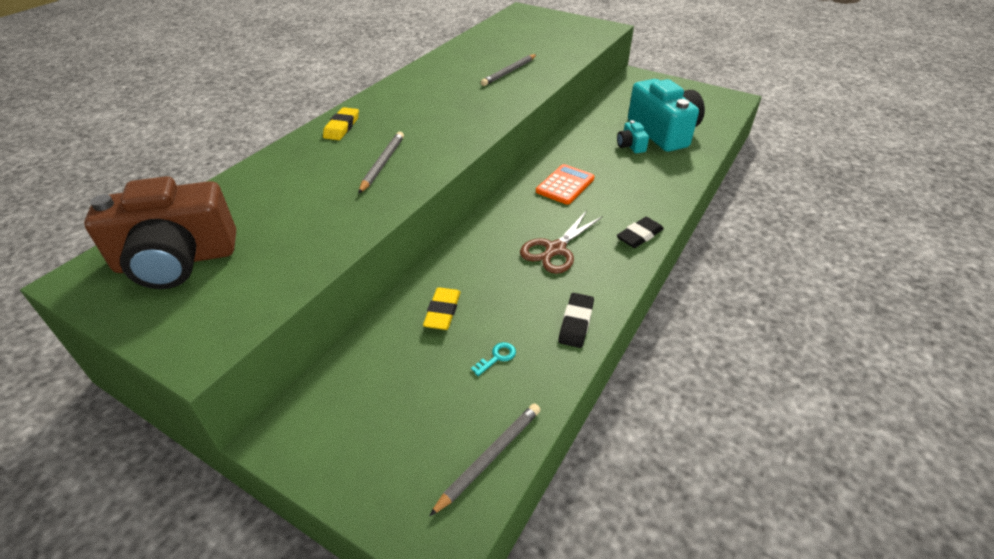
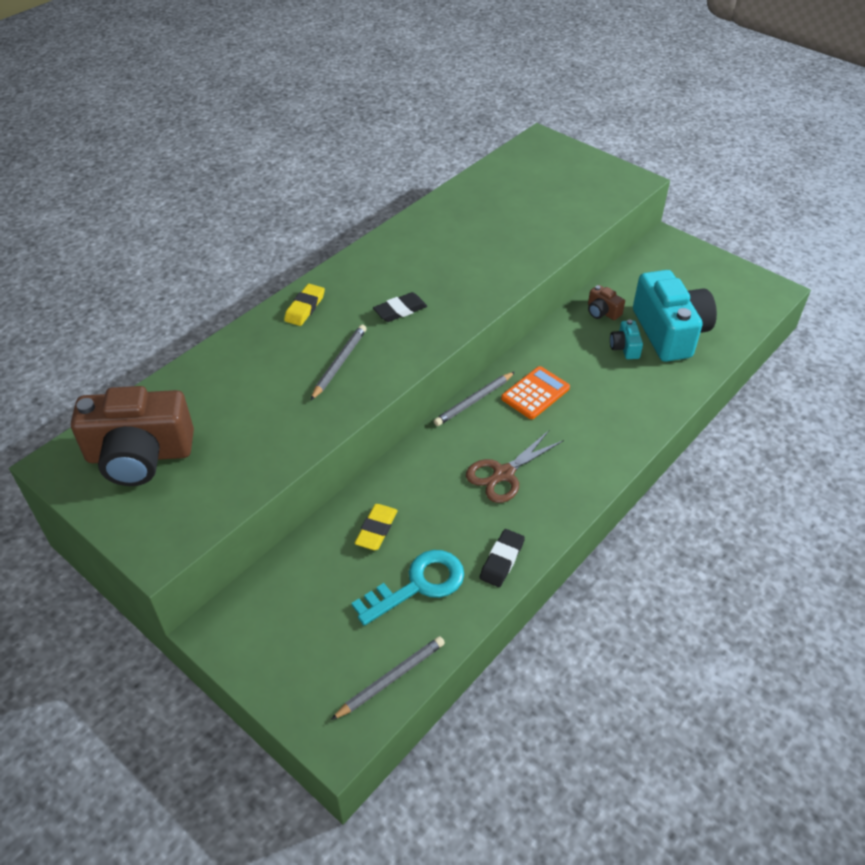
camera: 10 degrees right, 5 degrees up
turquoise key [471,342,516,376] -> turquoise key [352,550,464,626], size x2.46
grey pencil [481,54,537,86] -> grey pencil moved to [434,372,515,426]
black eraser [617,217,664,248] -> black eraser moved to [373,292,427,322]
none -> brown camera [588,285,625,320]

